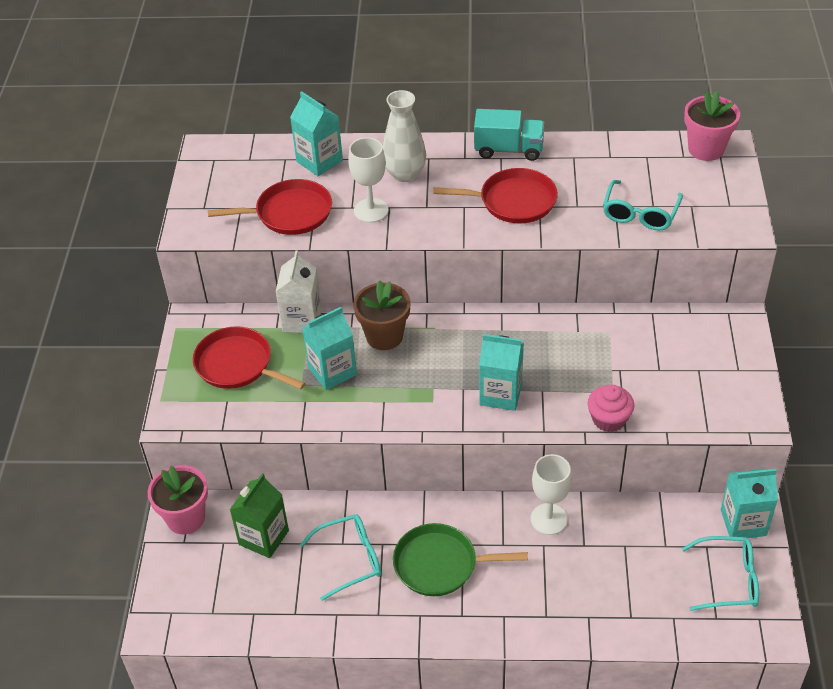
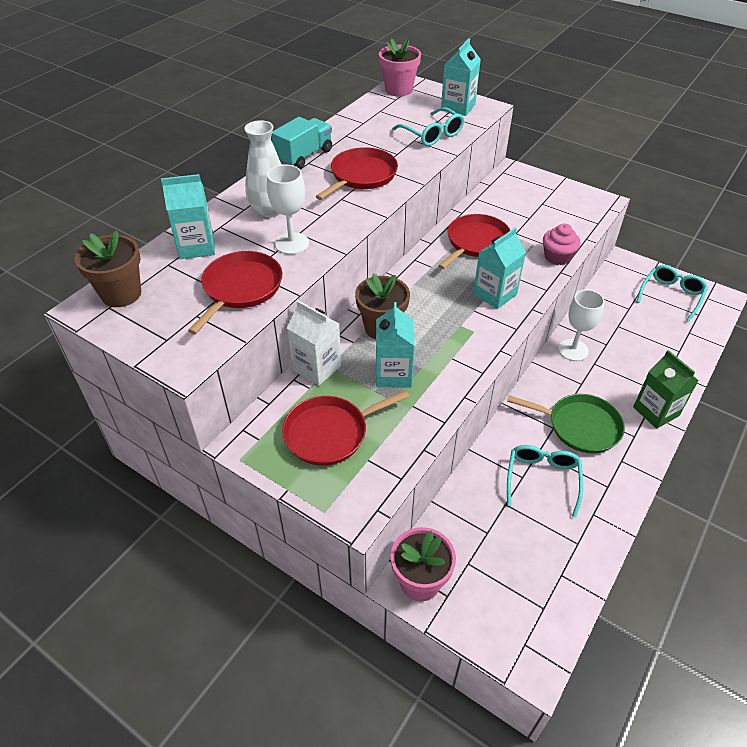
camera: 60 degrees left, 0 degrees up
green carton [230,473,289,558] -> green carton moved to [633,350,699,429]
green pan [393,523,528,596] -> green pan turned 105 degrees counterclockwise [507,394,625,454]
turquoise carton [721,469,778,538] -> turquoise carton moved to [441,38,481,116]
none -> brown flower pot [75,230,141,307]
none -> red pan [438,214,511,269]

